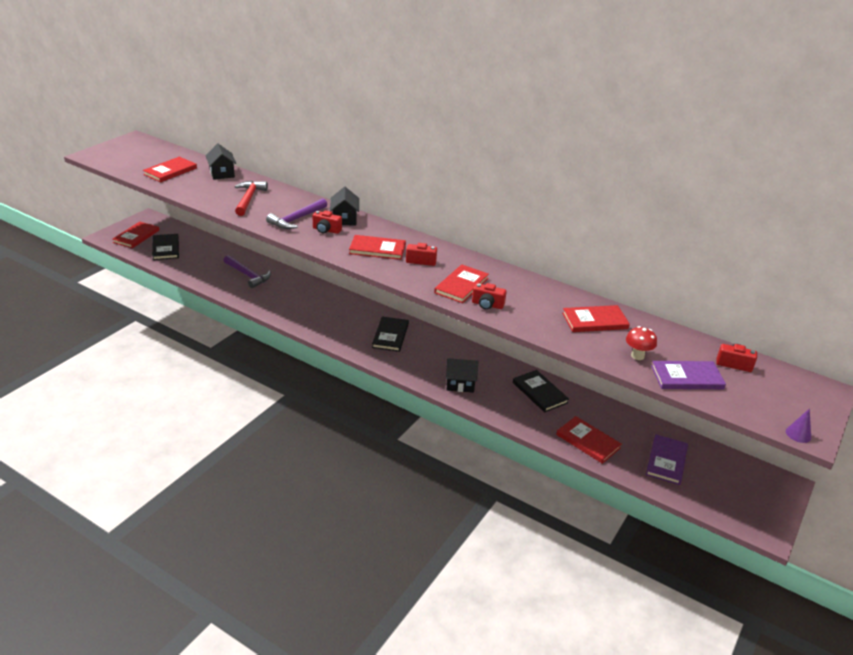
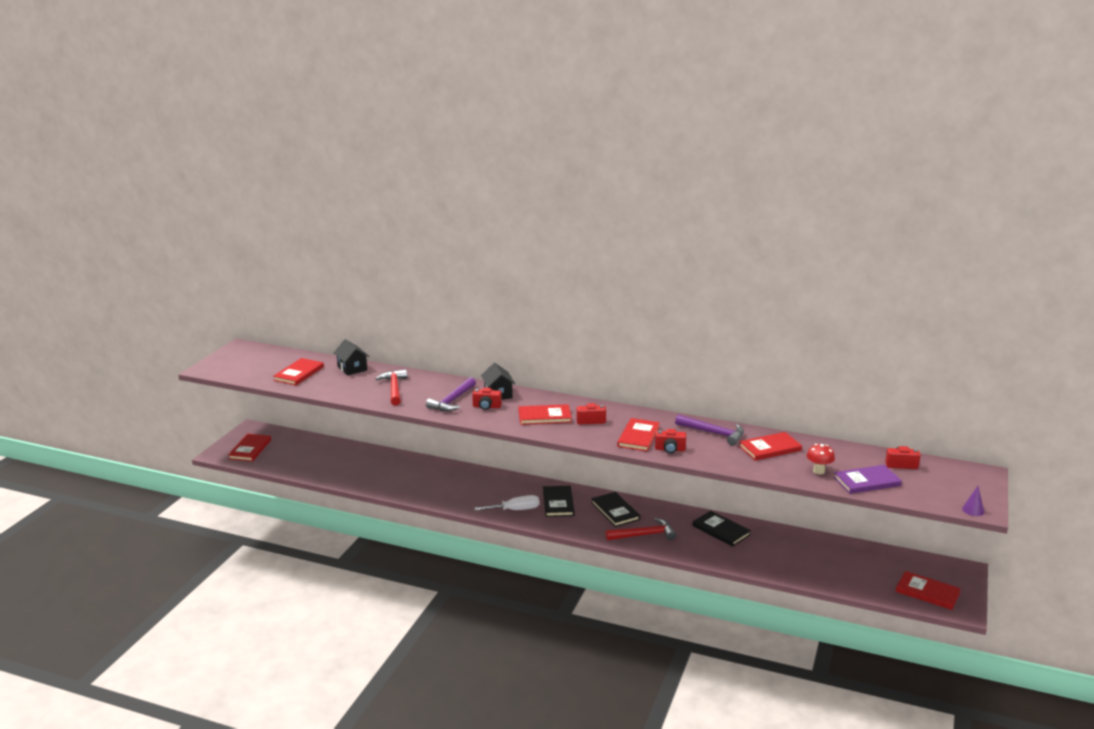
camera: 10 degrees left, 10 degrees down
black book [152,234,179,260] -> black book moved to [591,492,640,527]
purple hammer [223,255,271,288] -> purple hammer moved to [675,415,744,446]
black house [446,358,478,393] -> red hammer [605,518,676,540]
red book [556,416,622,464] -> red book moved to [896,571,961,610]
purple book [646,434,688,485] -> none
none -> white screwdriver [474,495,539,510]

